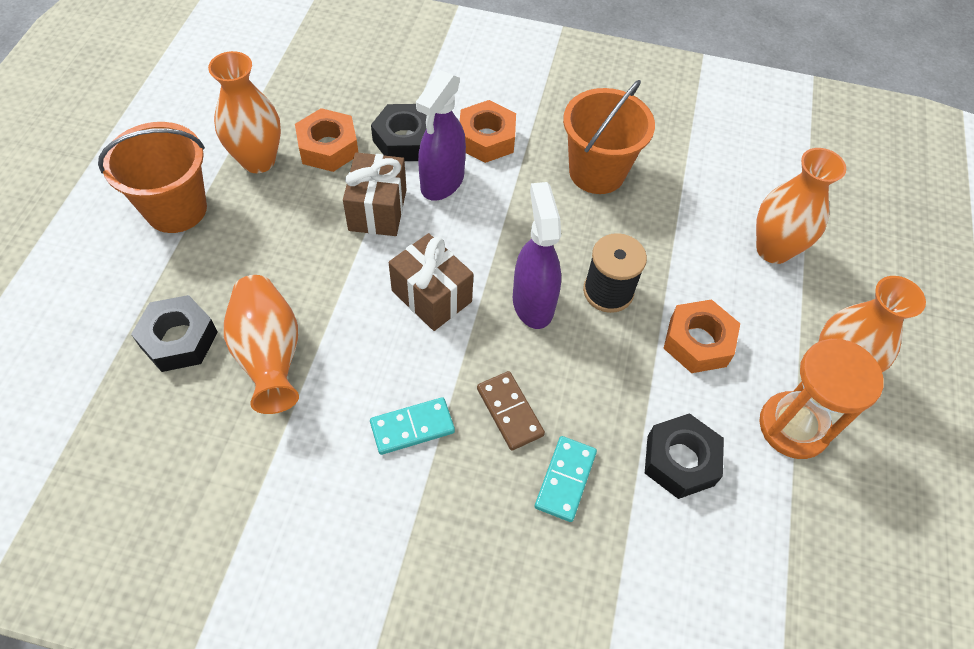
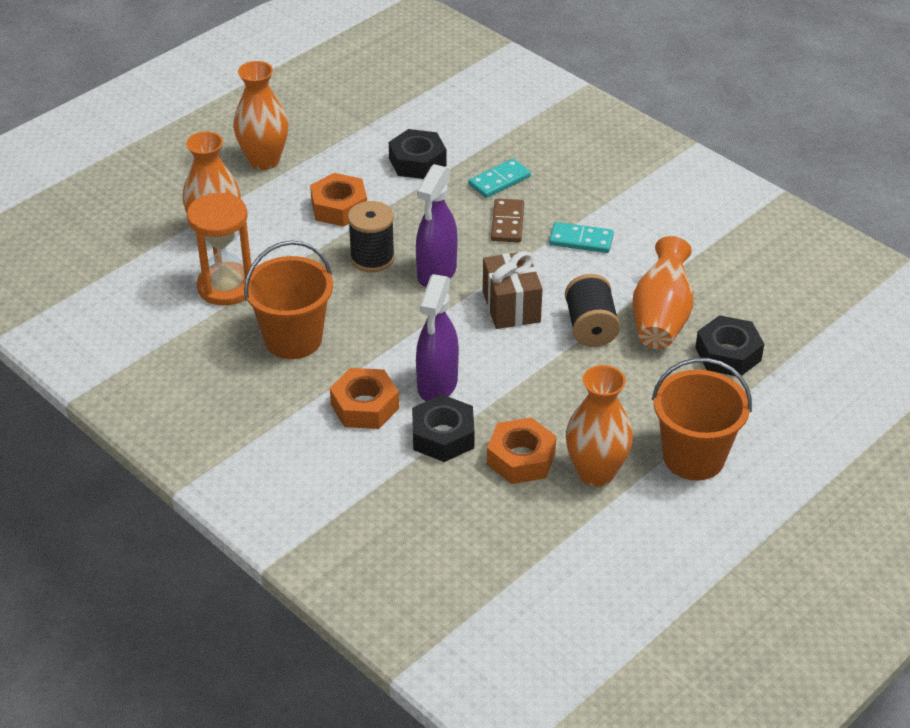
camera: 145 degrees left, 15 degrees down
brown gift [343,152,406,236] -> none
purple spray bottle [416,70,466,201] -> purple spray bottle turned 135 degrees clockwise [416,274,459,401]
orange hourglass [759,338,884,459] -> orange hourglass moved to [187,193,251,306]
none -> black spool [565,274,620,347]

